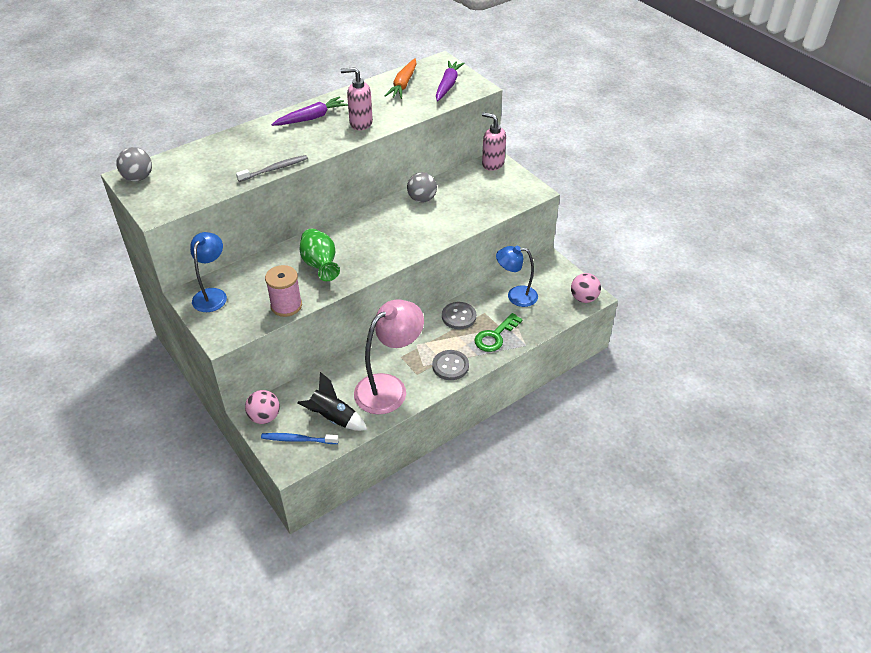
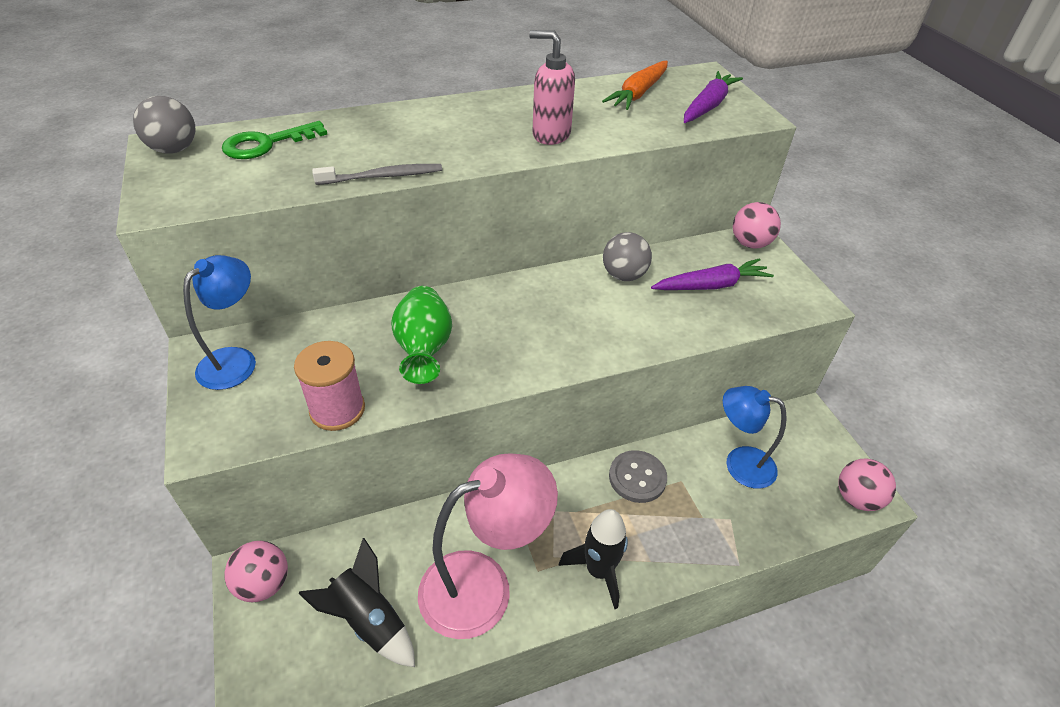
camera: 15 degrees right, 0 degrees up
blue toothbrush [261,433,339,444] -> none
purple carrot [271,96,348,126] -> purple carrot moved to [651,258,774,290]
grey button [432,350,469,380] -> black rocket [559,509,628,609]
green key [474,313,523,352] -> green key moved to [222,121,327,159]
pink soap dispenser [482,112,506,171] -> pink ball [733,202,781,249]

